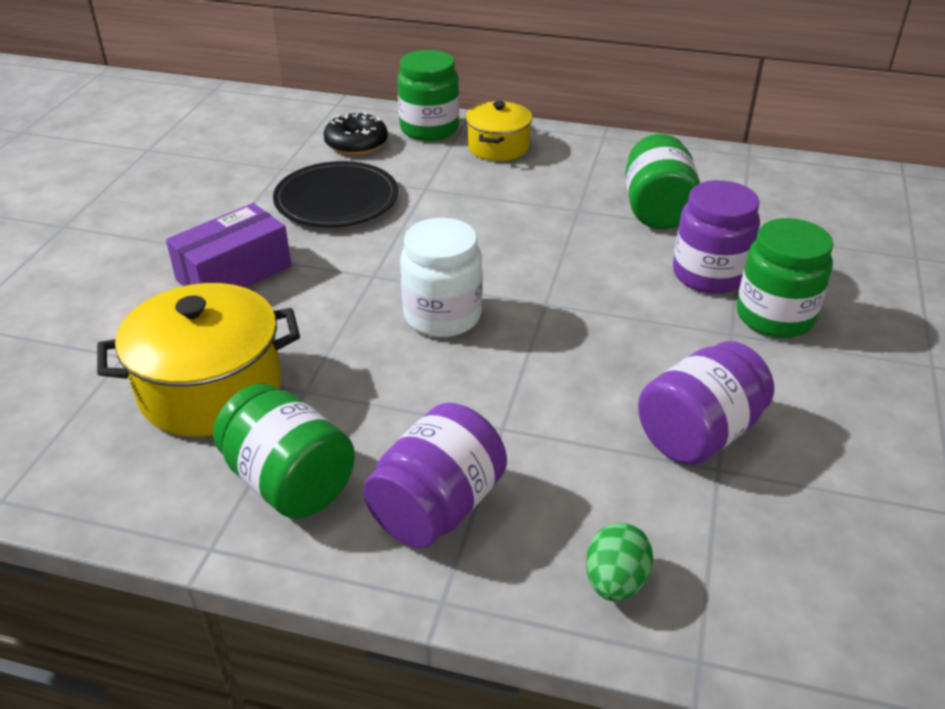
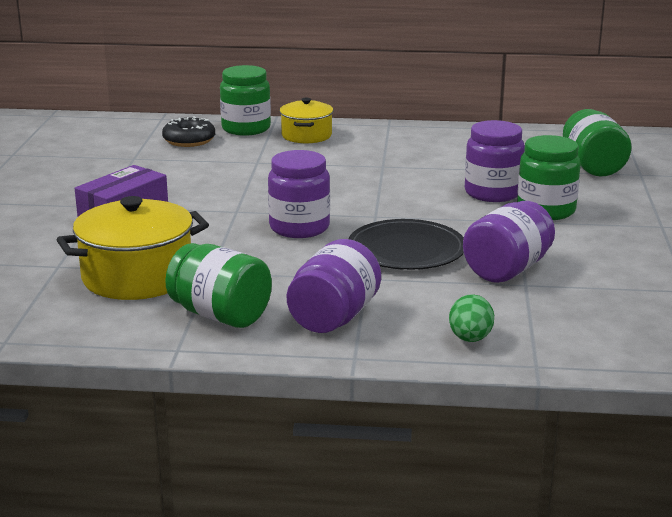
camera: 10 degrees left, 15 degrees down
black plate [273,161,398,227] -> black plate moved to [348,219,464,270]
white jar [400,218,483,337] -> purple jar [268,150,330,238]
green jar [625,134,700,229] -> green jar moved to [563,109,632,176]

